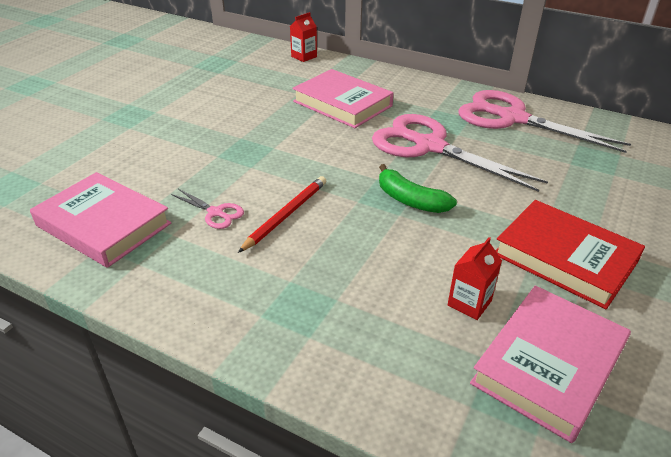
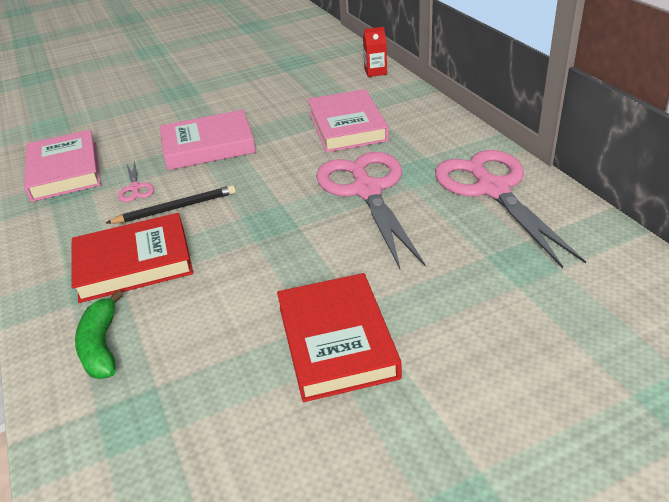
camera: 40 degrees right, 0 degrees up
red pencil [238,176,326,253] -> black pencil [106,185,236,224]
green banana [379,164,457,213] -> green banana moved to [75,290,123,379]
red carton [448,237,502,320] -> none
pink book [470,286,631,443] -> pink book moved to [160,110,256,170]
none -> red book [71,213,193,303]

